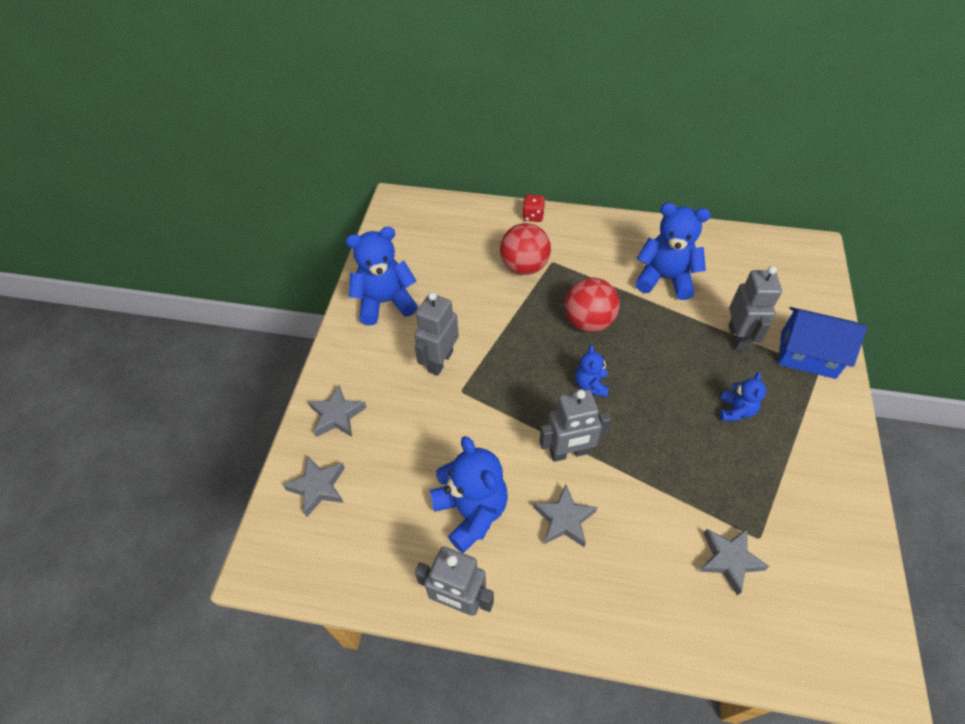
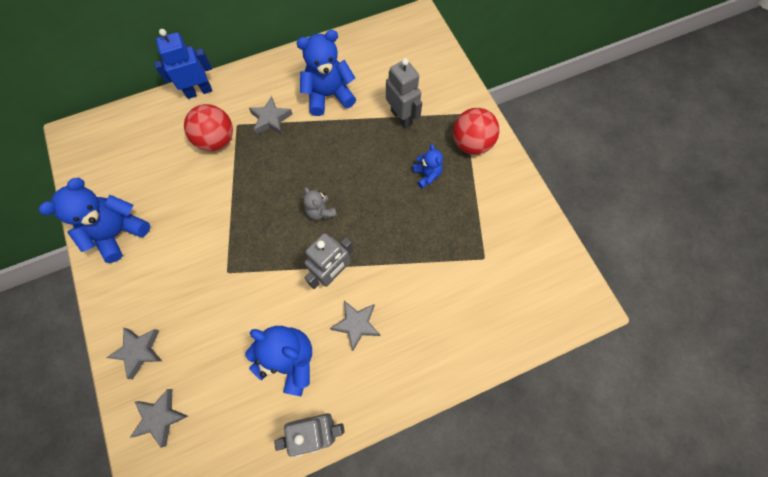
camera: 35 degrees left, 15 degrees up
grey robot [415,292,459,376] -> none
red dice [522,194,545,222] -> blue robot [154,29,212,99]
red ball [564,277,620,332] -> red ball moved to [453,108,500,155]
blue teddy bear [575,345,609,397] -> grey teddy bear [303,187,337,220]
grey star [699,529,770,596] -> grey star moved to [249,96,293,135]
blue house [778,307,867,379] -> none

